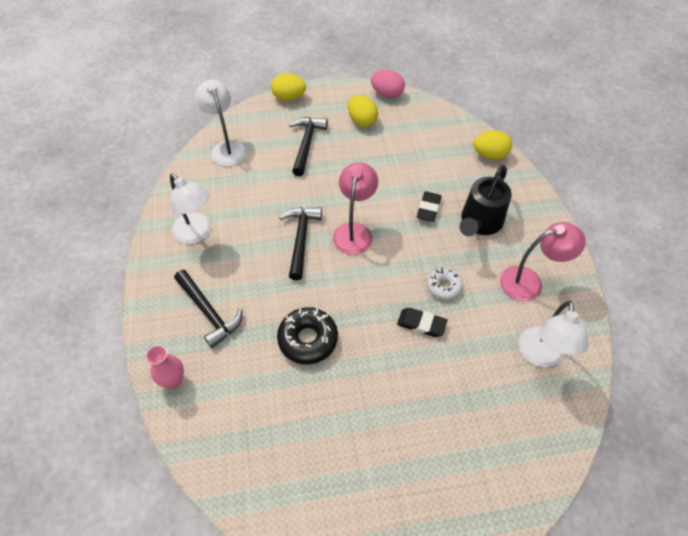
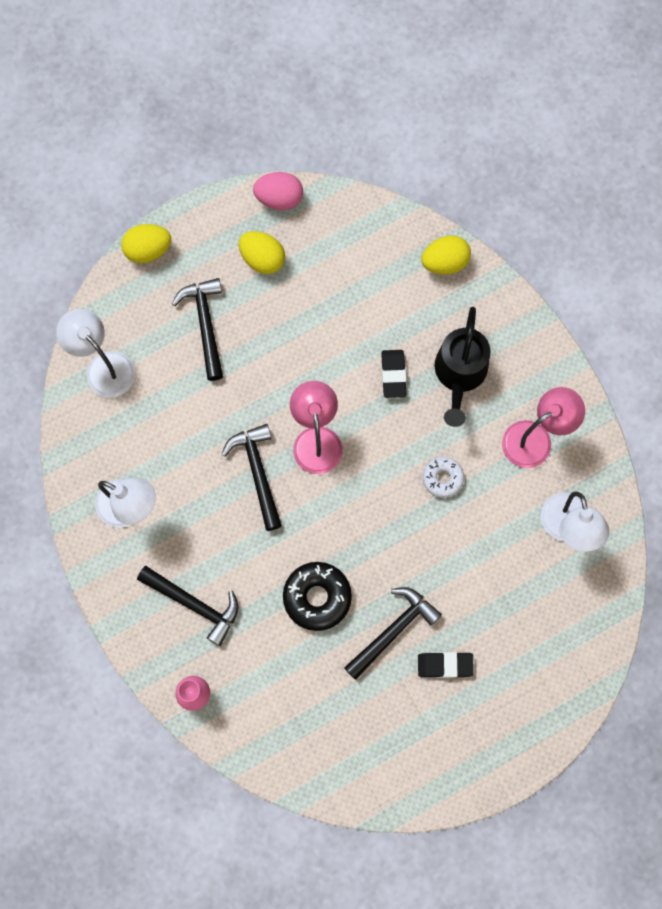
camera: 20 degrees left, 20 degrees up
black eraser [397,308,447,337] -> black eraser moved to [418,652,474,678]
none -> black hammer [344,587,442,680]

